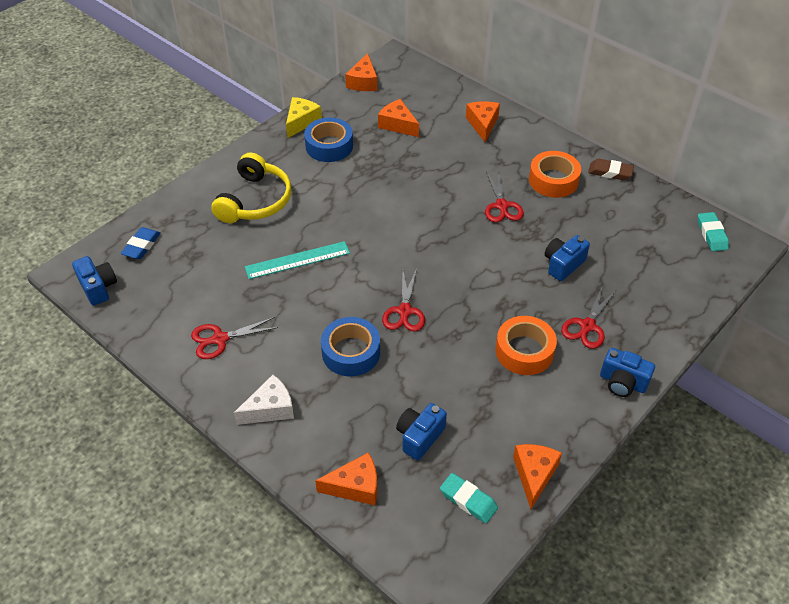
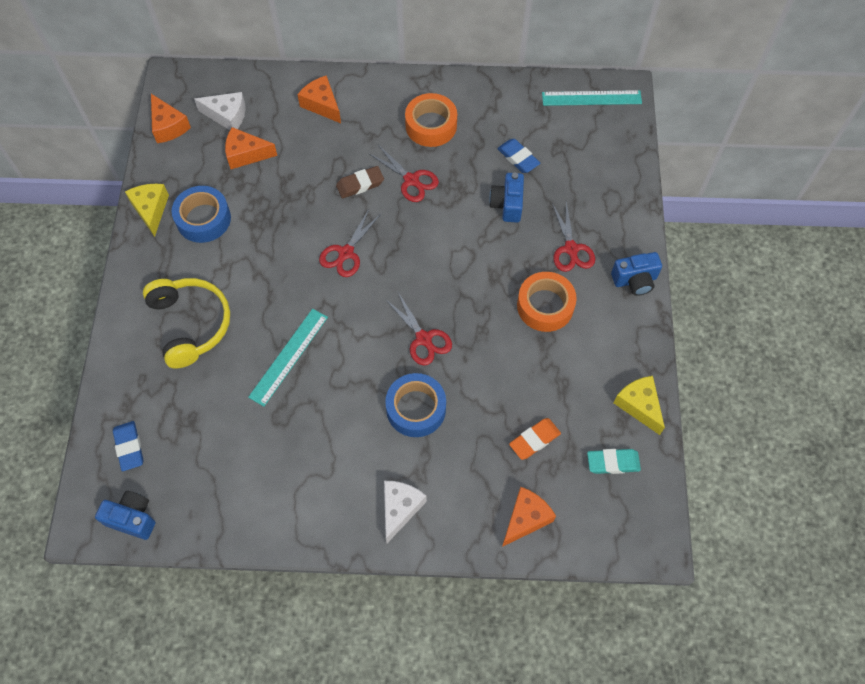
camera: 40 degrees left, 15 degrees up
red scissors [191,317,279,359] -> red scissors moved to [319,209,381,277]
blue camera [396,403,447,461] -> orange eraser [509,418,561,460]
orange cheese [513,444,562,509] -> yellow cheese [613,376,665,435]
brown eraser [588,159,634,180] -> brown eraser moved to [336,166,384,198]
turquoise eraser [698,212,729,251] -> turquoise ruler [542,90,642,106]
none -> white cheese [194,92,245,130]
none -> blue eraser [497,139,540,173]

